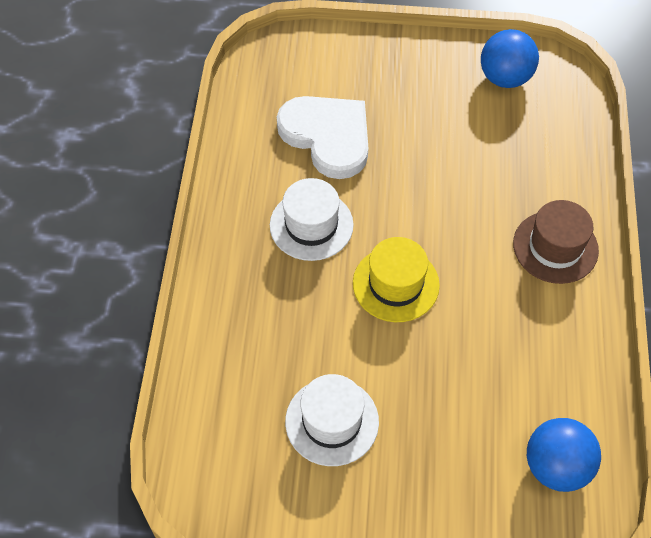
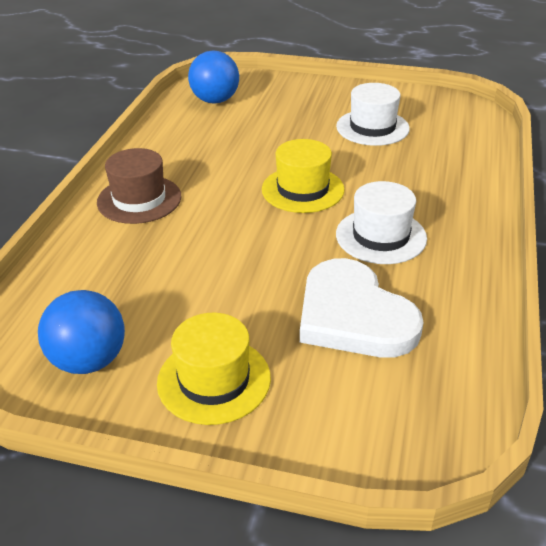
camera: 170 degrees left, 20 degrees down
none -> yellow hat [157,313,271,425]

